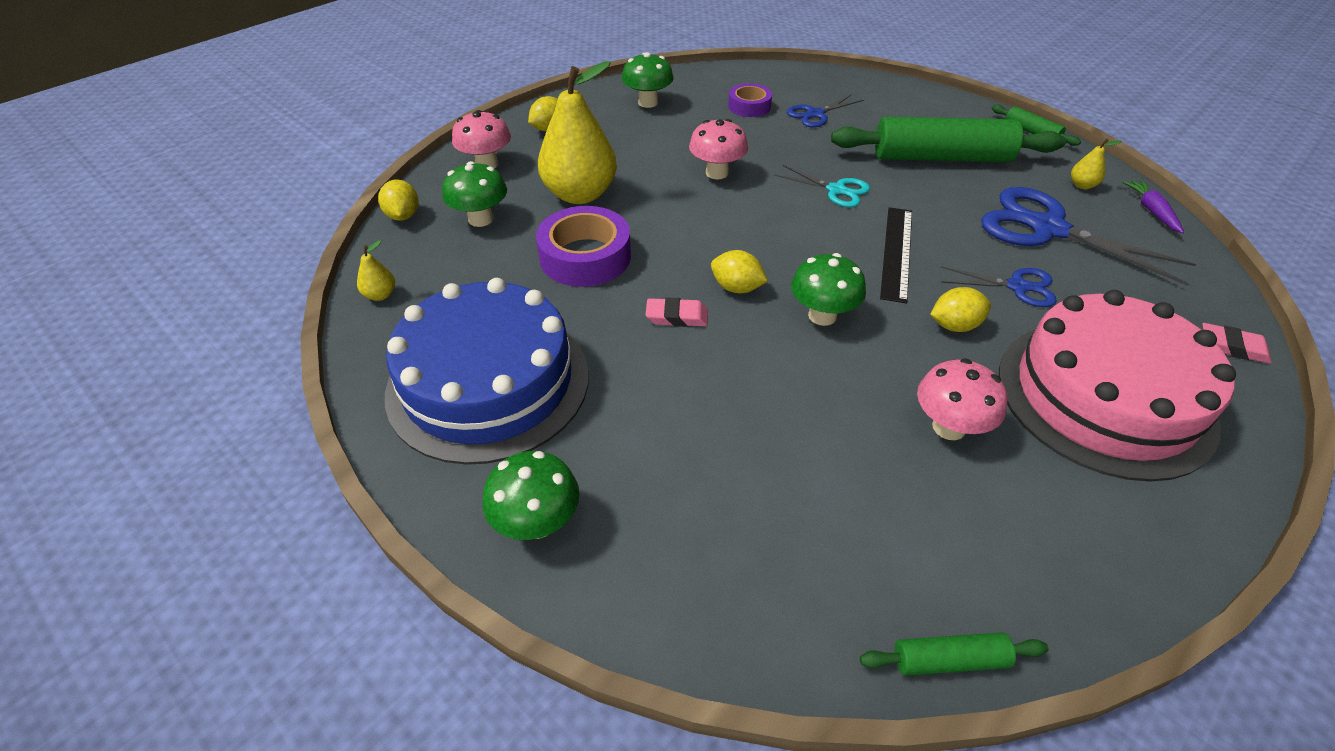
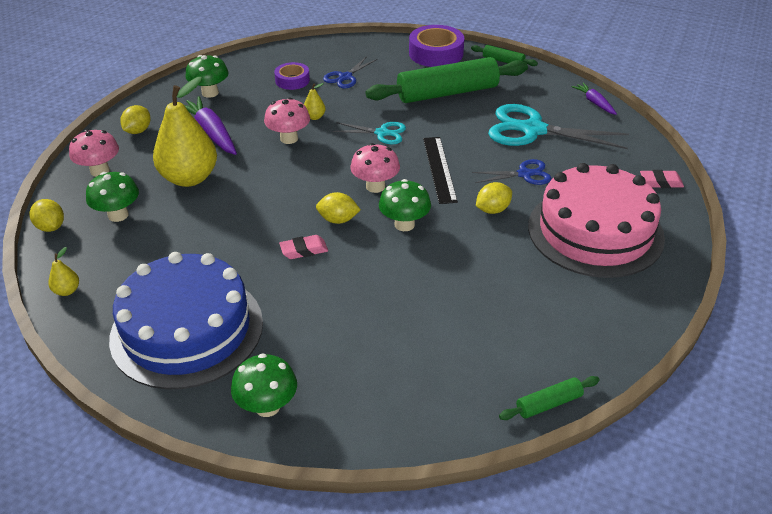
camera: 20 degrees left, 5 degrees down
purple tape [536,206,631,287] -> purple tape moved to [409,25,464,67]
pink mushroom [917,358,1007,440] -> pink mushroom moved to [351,143,400,193]
blue scissors [981,187,1196,286] -> turquoise scissors [488,104,629,149]
yellow pear [1071,139,1122,189] -> yellow pear moved to [304,83,326,120]
none -> purple carrot [184,96,237,155]

